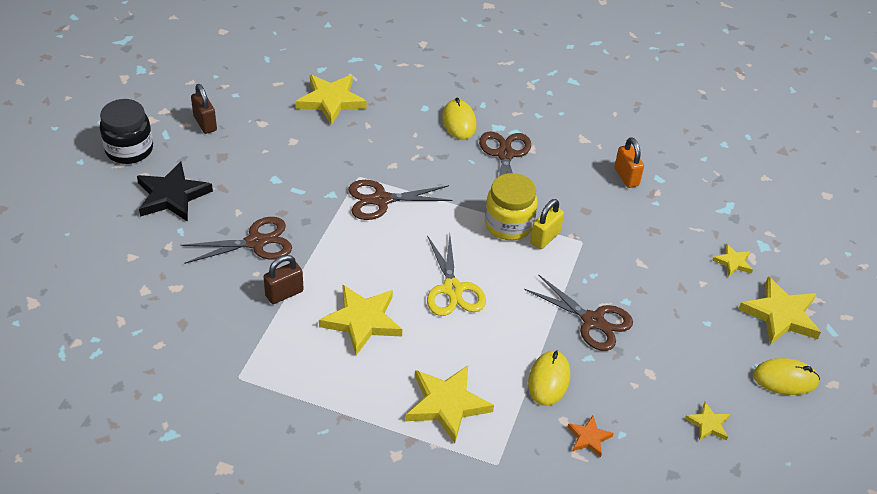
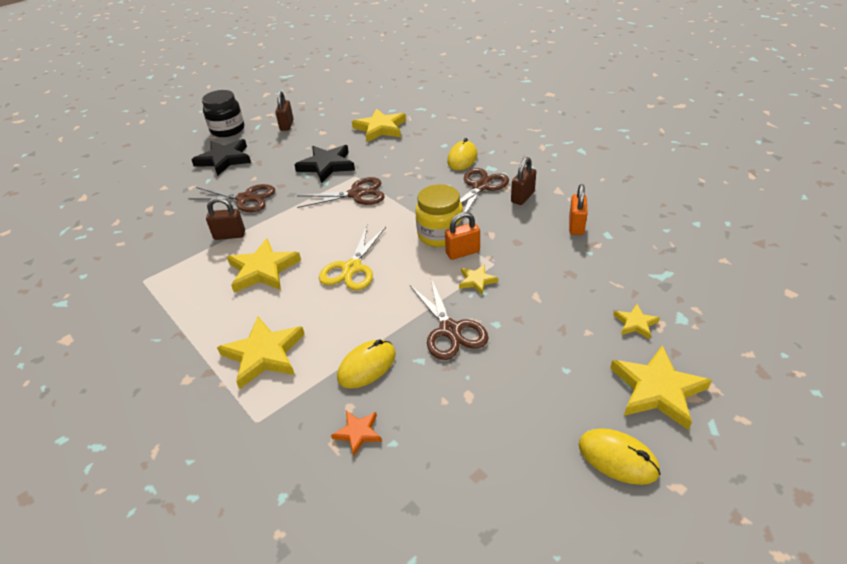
camera: 35 degrees right, 5 degrees down
brown scissors [348,180,453,220] -> brown scissors turned 150 degrees clockwise [297,177,385,208]
yellow padlock [530,199,564,249] -> orange padlock [445,212,480,260]
yellow star [685,402,730,441] -> yellow star moved to [459,264,498,295]
none -> black star [294,145,355,183]
none -> brown padlock [511,157,536,205]

